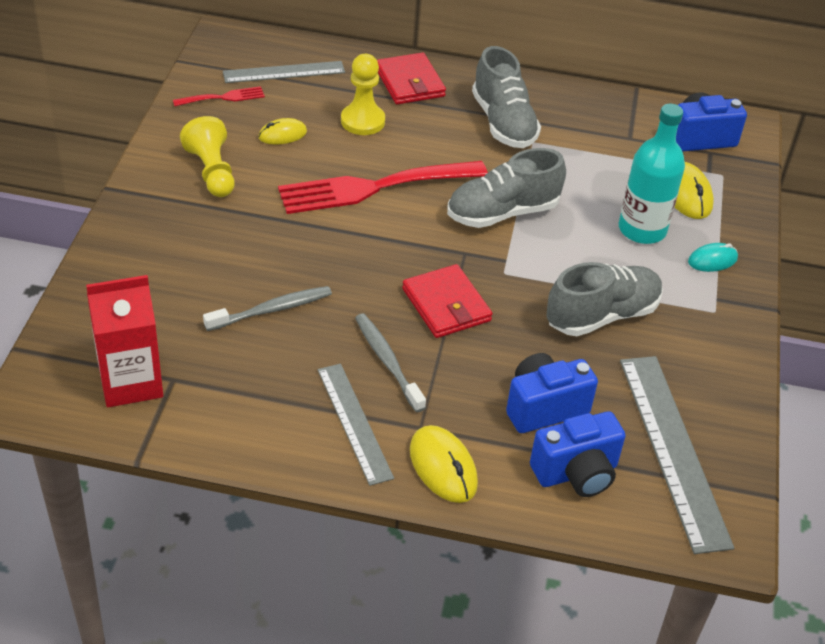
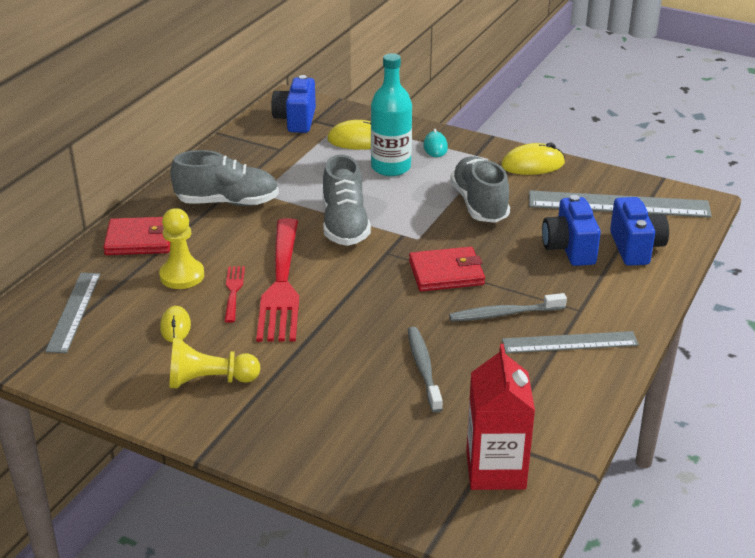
camera: 70 degrees left, 10 degrees down
red fork [173,86,265,106] -> red fork moved to [224,266,245,323]
yellow mouse [410,425,478,503] -> yellow mouse moved to [501,142,565,175]

